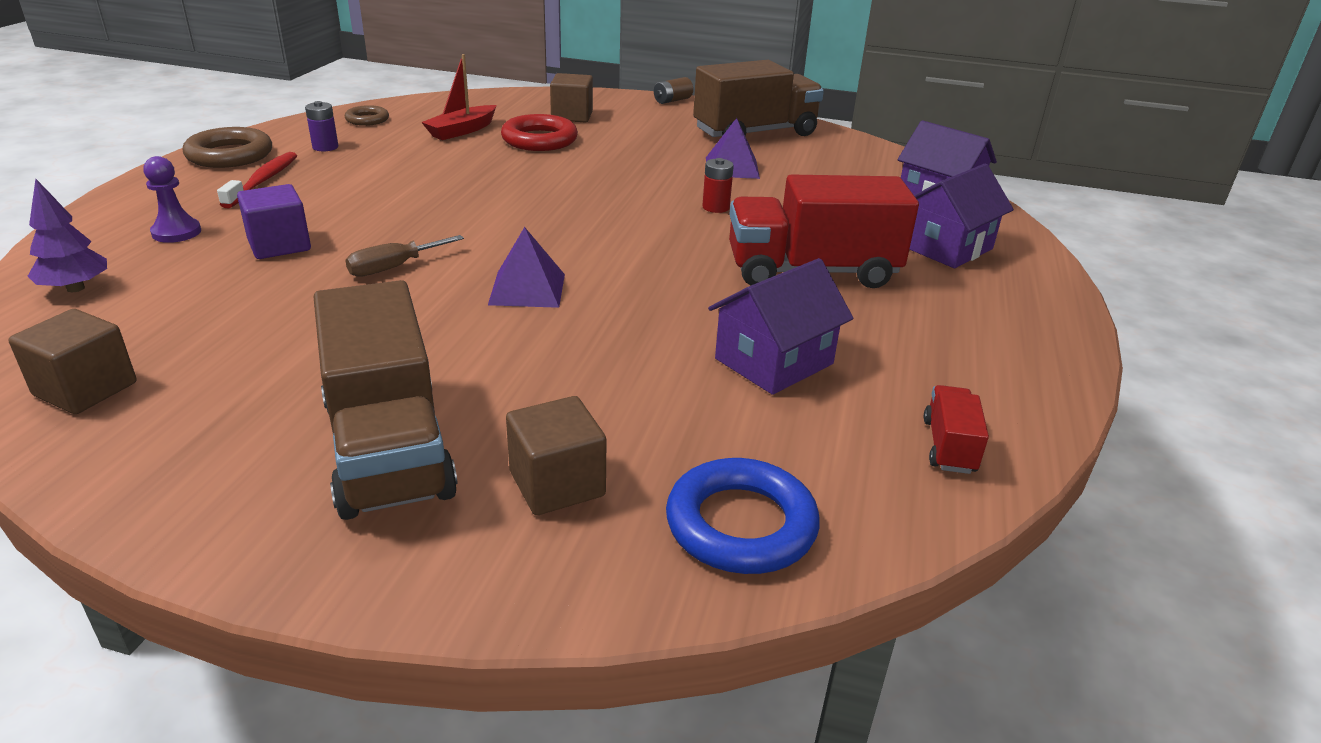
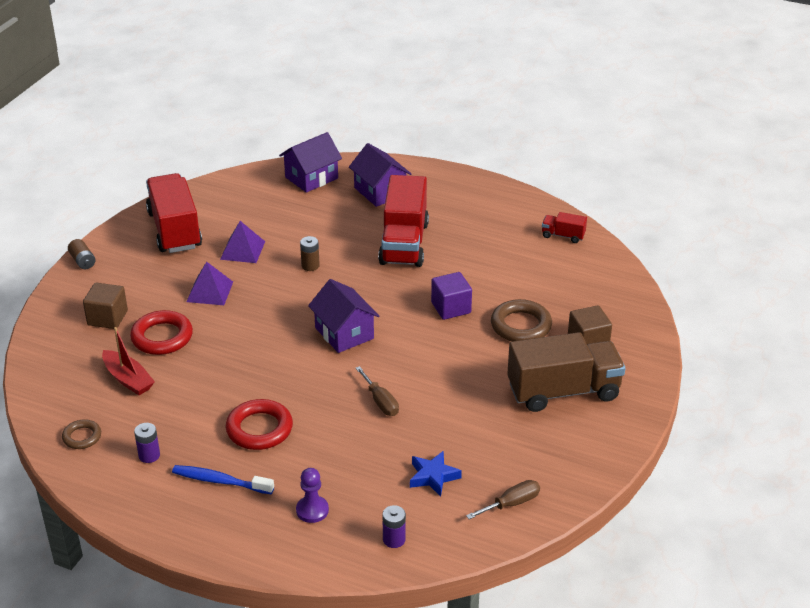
camera: 80 degrees left, 5 degrees up
brown cube [8,309,136,414] -> brown screwdriver [466,480,540,519]
purple tree [28,179,107,292] -> purple battery [382,505,406,548]
brown ring [183,127,272,168] -> brown ring moved to [491,299,552,341]
red toothbrush [217,152,297,208] -> blue toothbrush [172,465,274,494]
purple cube [237,184,311,259] -> purple cube moved to [431,272,472,320]
purple pyramid [488,227,565,308] -> purple pyramid moved to [186,262,233,305]
blue ring [666,458,820,574] -> none
brown truck [693,60,824,137] -> red truck [146,173,202,253]
red battery [702,158,734,213] -> brown battery [300,236,320,271]
purple house [708,258,854,395] -> purple house moved to [308,279,379,353]
none -> red ring [225,399,293,450]
none -> blue star [410,451,462,497]

